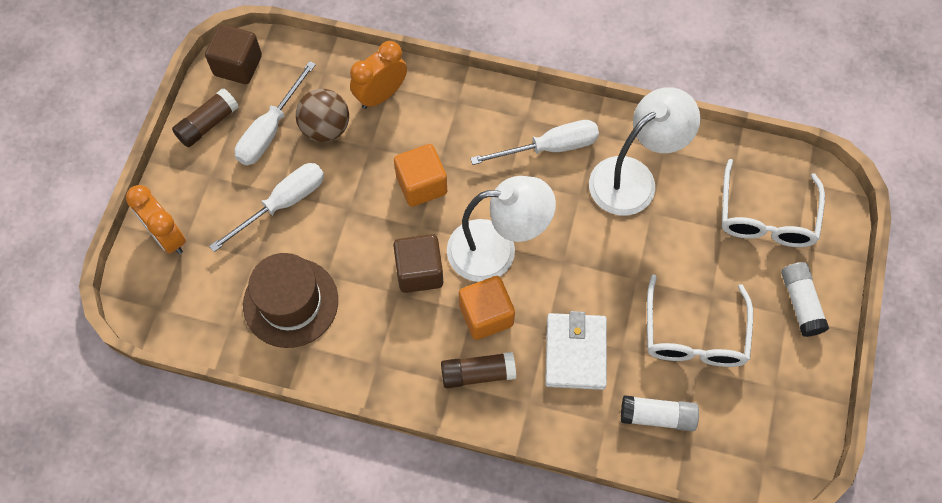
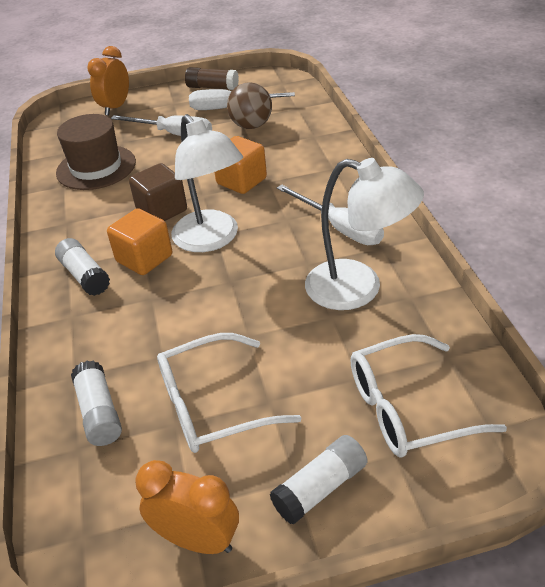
camera: 65 degrees right, 25 degrees down
brown cube [205,24,262,84] -> none
orange clock [350,41,407,109] -> orange clock moved to [135,460,239,554]
brown glue stick [441,352,516,388] -> white glue stick [55,238,110,296]
white wallet [545,311,607,390] -> none

